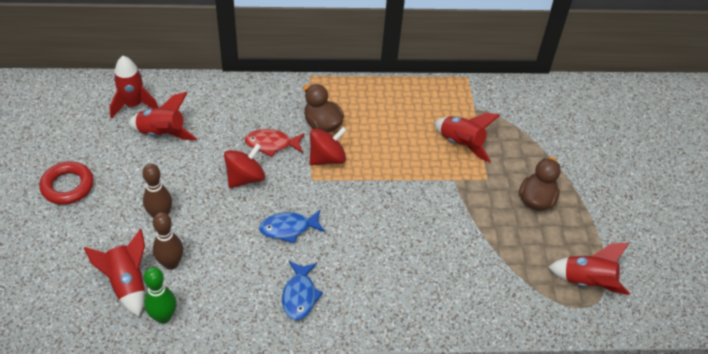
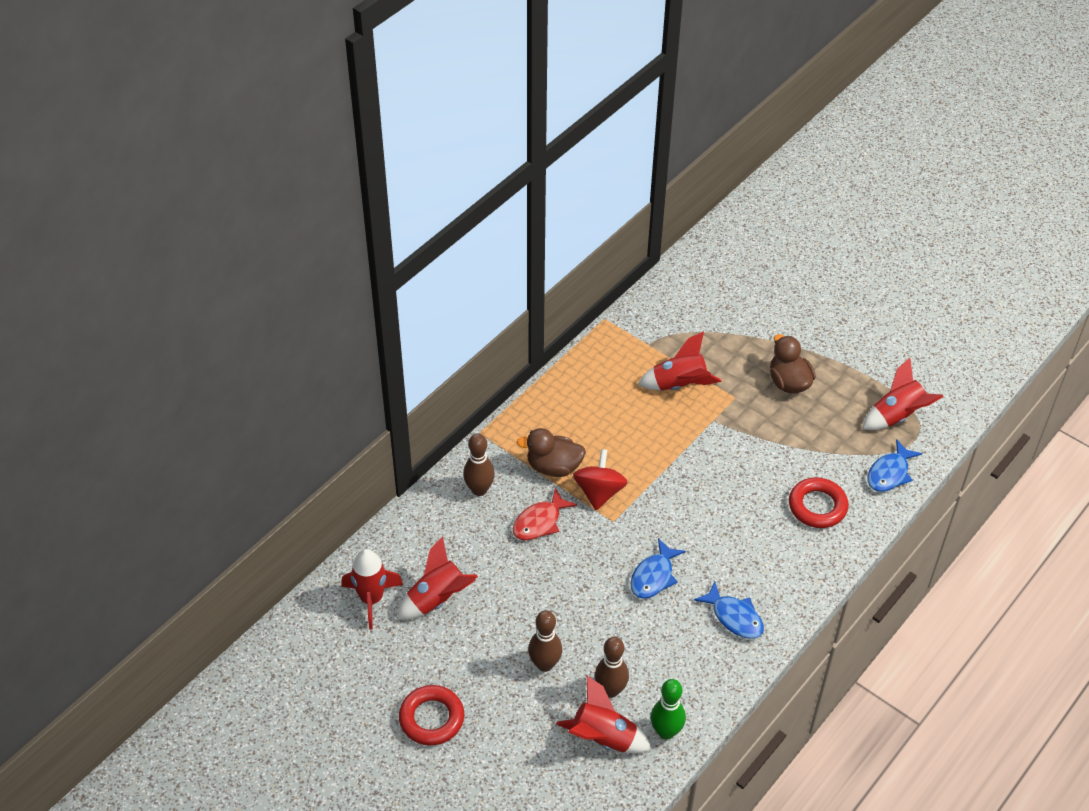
camera: 45 degrees left, 0 degrees up
red spinning top [224,143,265,188] -> none
none -> brown bowling pin [463,433,495,496]
none -> red ring [789,477,848,528]
none -> blue fish [868,439,922,492]

